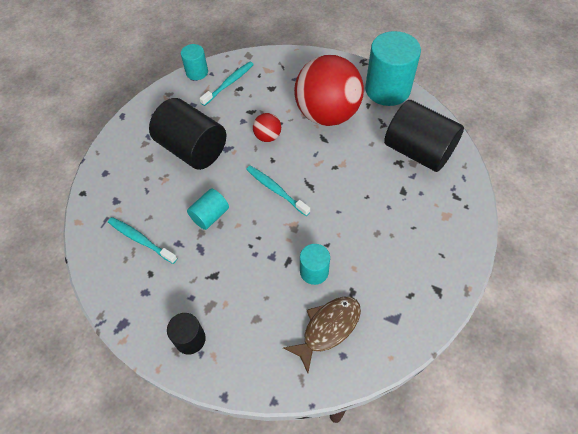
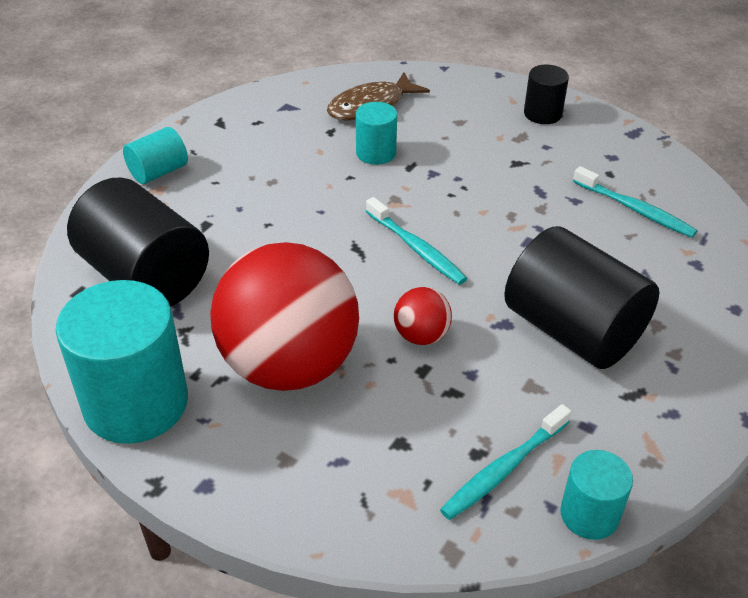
camera: 175 degrees left, 15 degrees down
turquoise cylinder [187,189,229,230] -> turquoise cylinder moved to [123,127,188,184]

